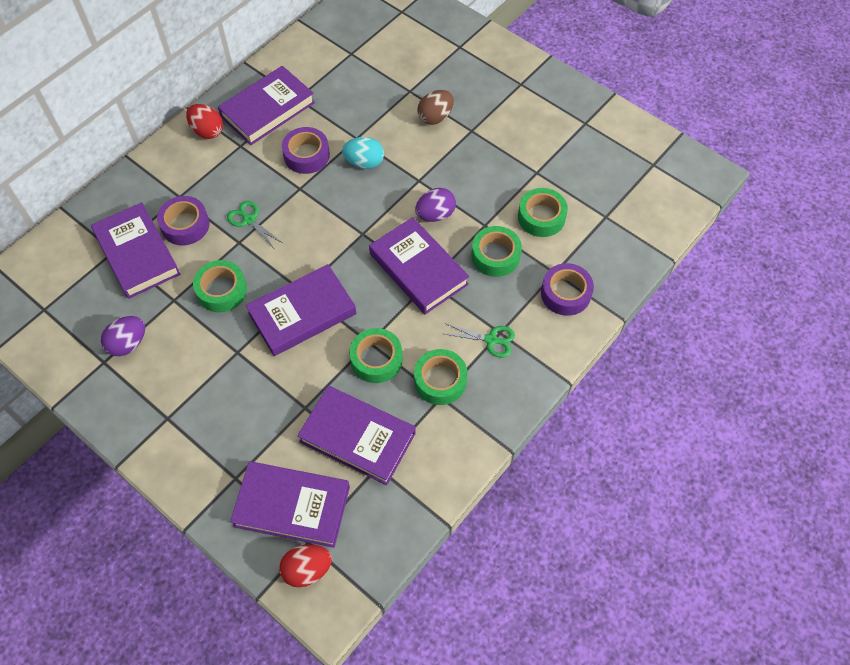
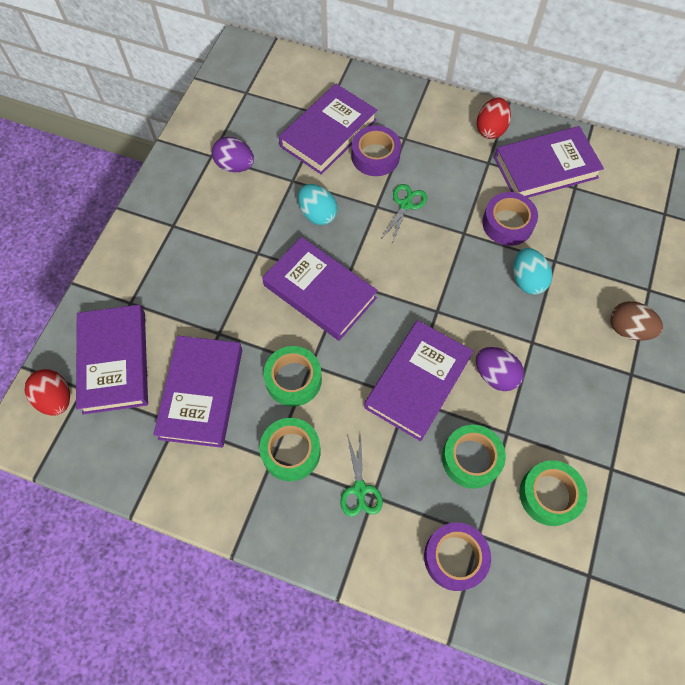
camera: 70 degrees right, 5 degrees up
green tape [193,260,247,312] -> turquoise egg [298,184,338,225]
purple book [218,66,315,145] -> purple book turned 45 degrees counterclockwise [494,126,604,198]

